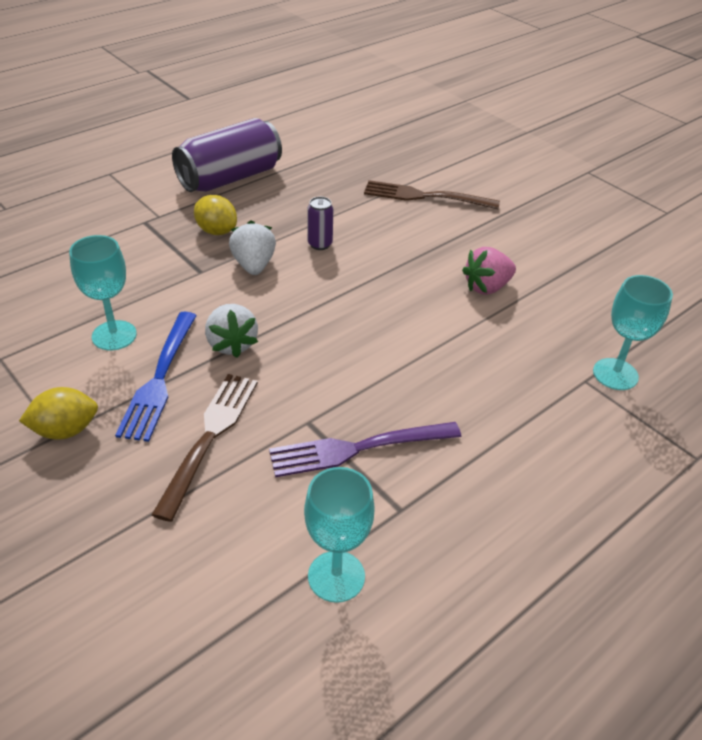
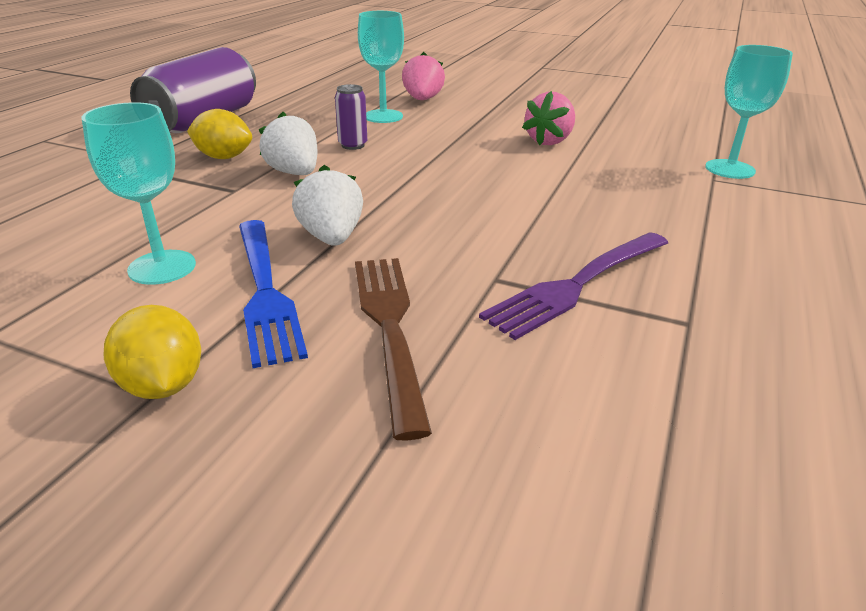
camera: 25 degrees left, 10 degrees down
yellow lemon [19,387,98,440] -> yellow lemon turned 75 degrees counterclockwise [104,305,201,399]
white strawberry [205,304,258,358] -> white strawberry turned 150 degrees counterclockwise [292,165,363,246]
turquoise goblet [304,467,375,603] -> turquoise goblet moved to [358,11,404,123]
brown fork [364,180,500,209] -> pink strawberry [402,52,445,100]

